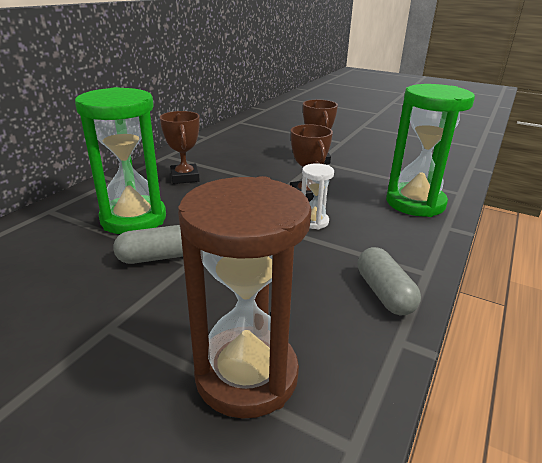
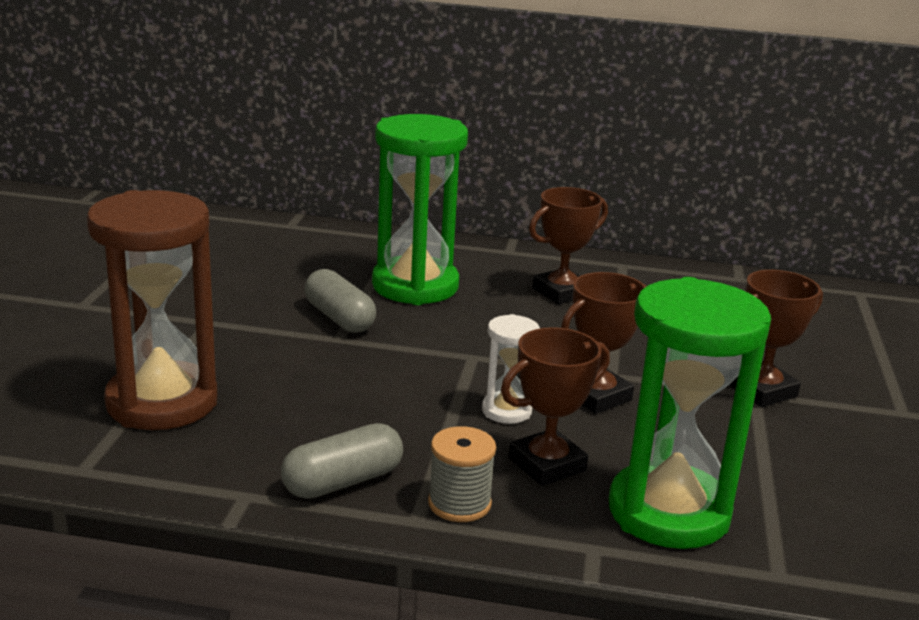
camera: 70 degrees right, 5 degrees down
none -> grey spool [428,426,496,522]
none -> brown trophy [501,327,610,486]

